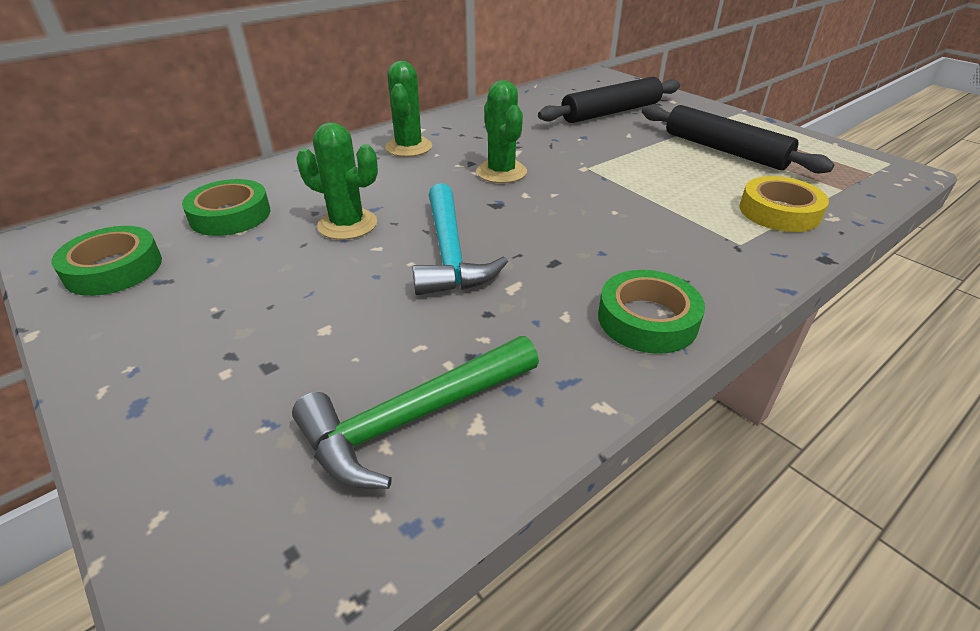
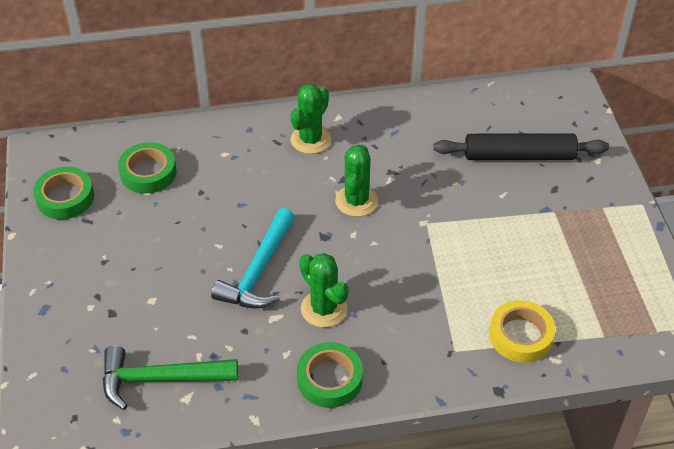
camera: 30 degrees right, 10 degrees up
green cactus [296,122,378,240] -> green cactus moved to [299,253,348,327]
black rolling pin [642,105,834,174] -> none

